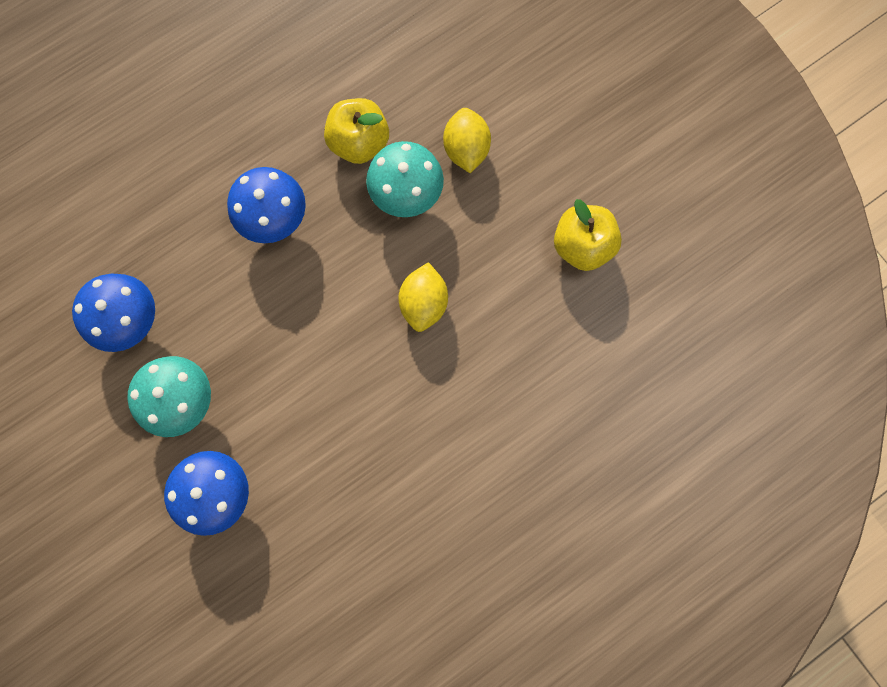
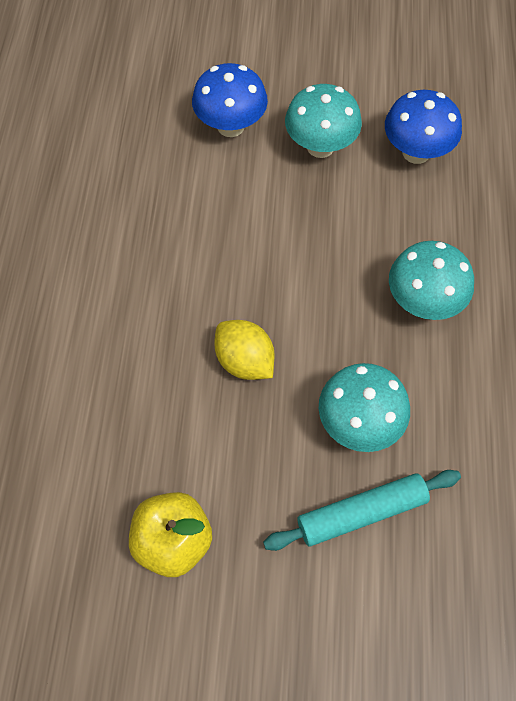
camera: 130 degrees right, 15 degrees down
blue mushroom [227,167,306,243] -> turquoise mushroom [389,241,474,320]
yellow apple [324,98,389,164] -> none
yellow lemon [443,108,491,173] -> turquoise rolling pin [263,470,461,551]

